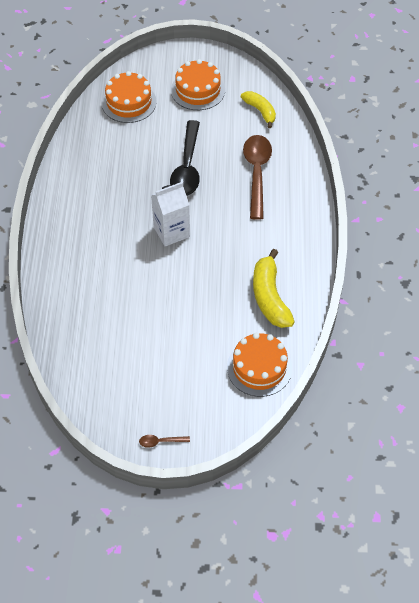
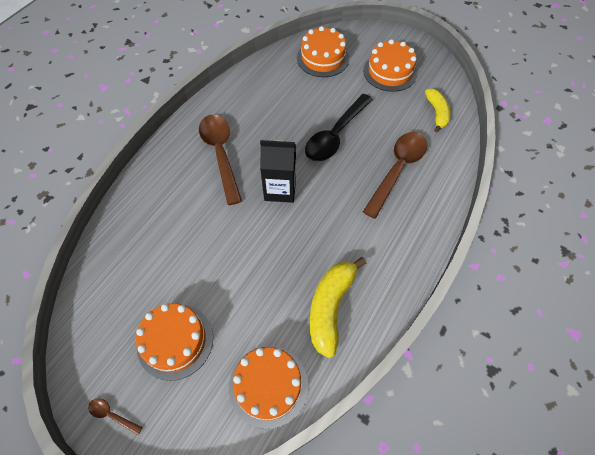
camera: 30 degrees right, 5 degrees up
white carton [151,182,190,246] -> black carton [260,140,296,203]
none -> orange cake [136,303,213,381]
none -> brown spoon [199,115,242,205]

